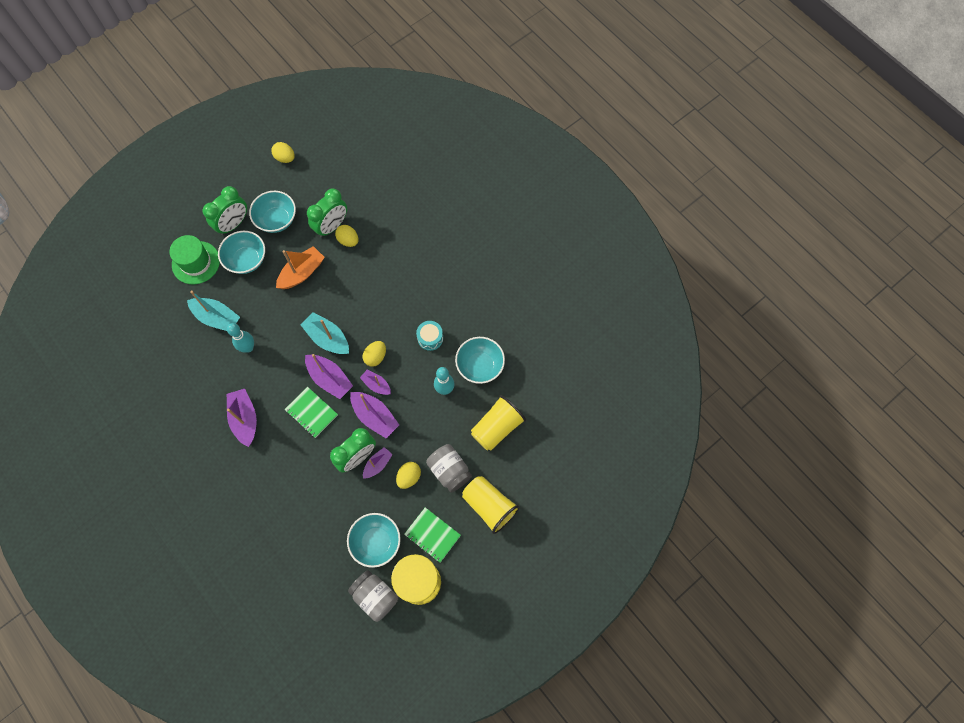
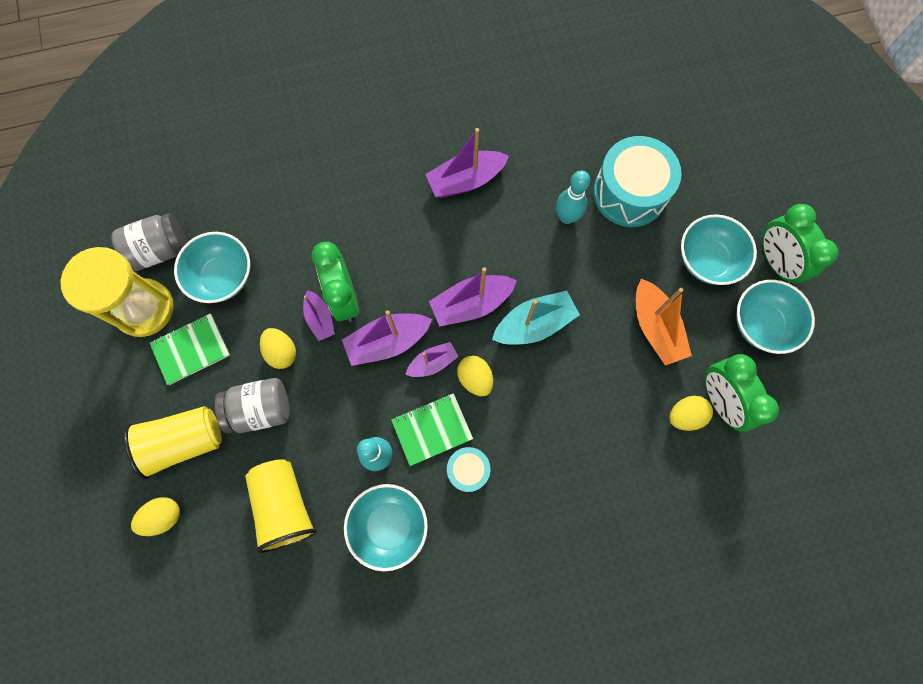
camera: 115 degrees right, 5 degrees up
green hat [170,235,220,285] -> none
turquoise boat [187,291,240,331] -> turquoise drum [593,136,682,227]
purple boat [227,389,257,447] -> purple boat turned 150 degrees clockwise [425,128,509,198]
yellow egg [271,142,295,163] -> yellow egg moved to [131,497,180,536]
green notebook [285,387,338,438] -> green notebook moved to [391,393,473,466]

